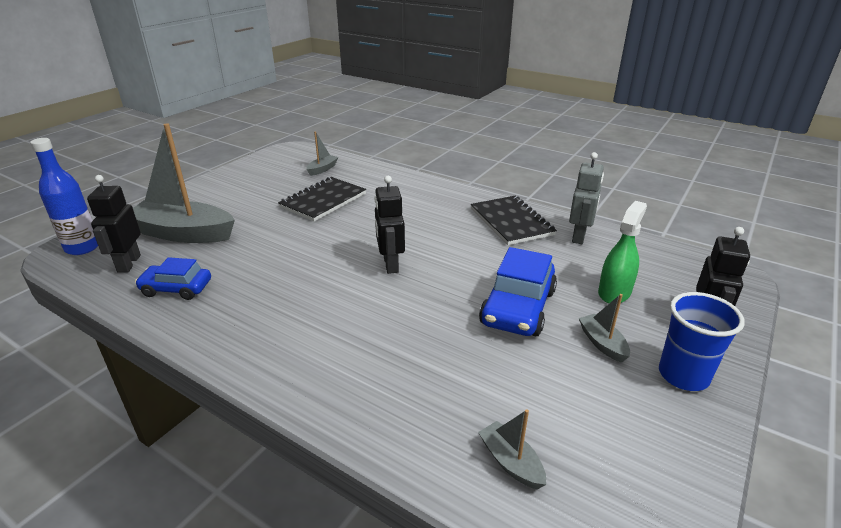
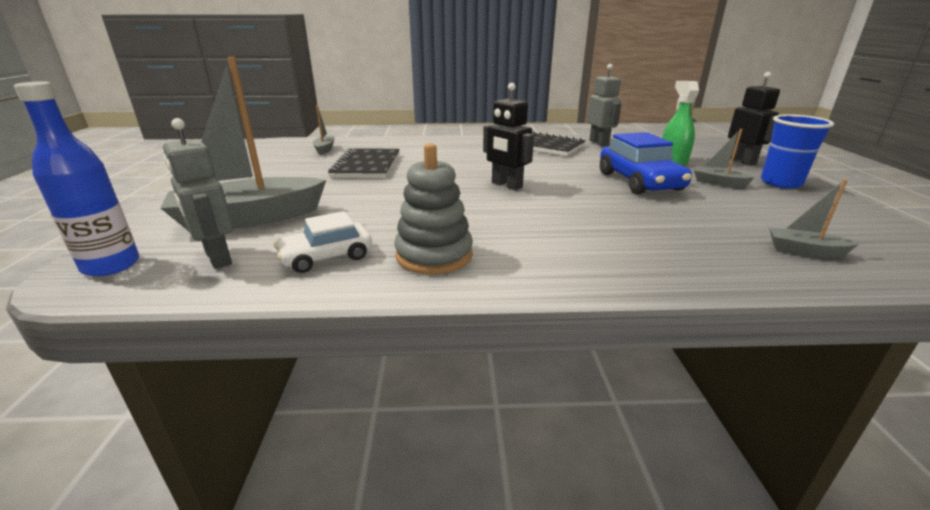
camera: 35 degrees left, 5 degrees down
black robot [87,175,141,273] -> grey robot [163,118,233,269]
blue car [135,257,211,300] -> white car [274,211,372,273]
none -> grey stacking toy [394,143,473,275]

